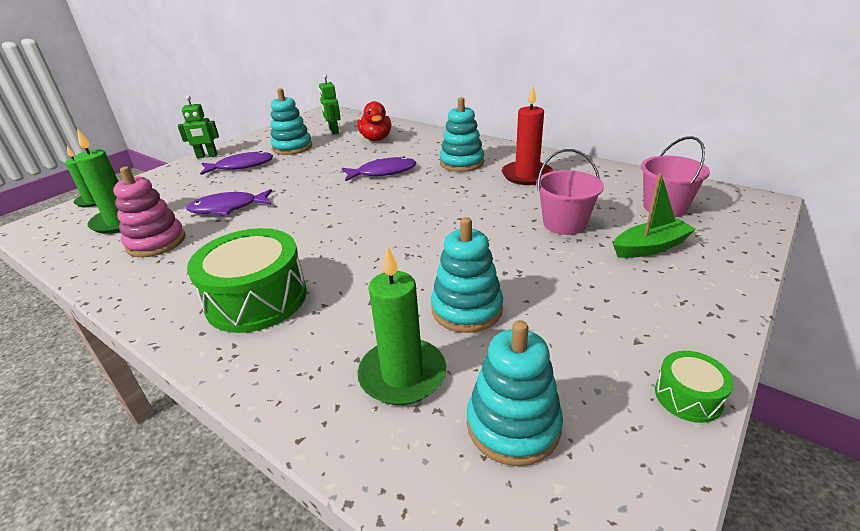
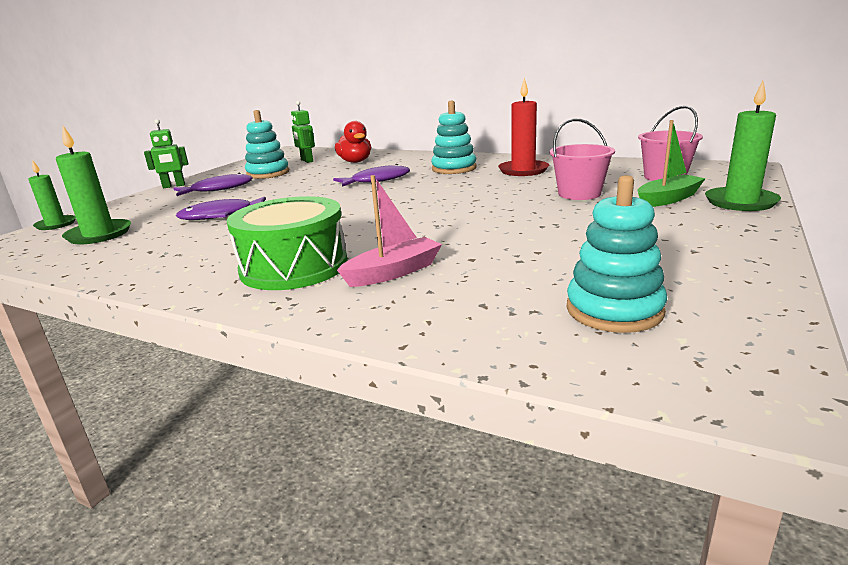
camera: 10 degrees left, 10 degrees down
pink stacking toy [113,167,185,257] -> none
green candle [358,246,446,405] -> green candle moved to [705,81,781,211]
turquoise stacking toy [431,217,503,333] -> none
green drum [655,351,734,423] -> none
none -> pink boat [337,175,442,287]

